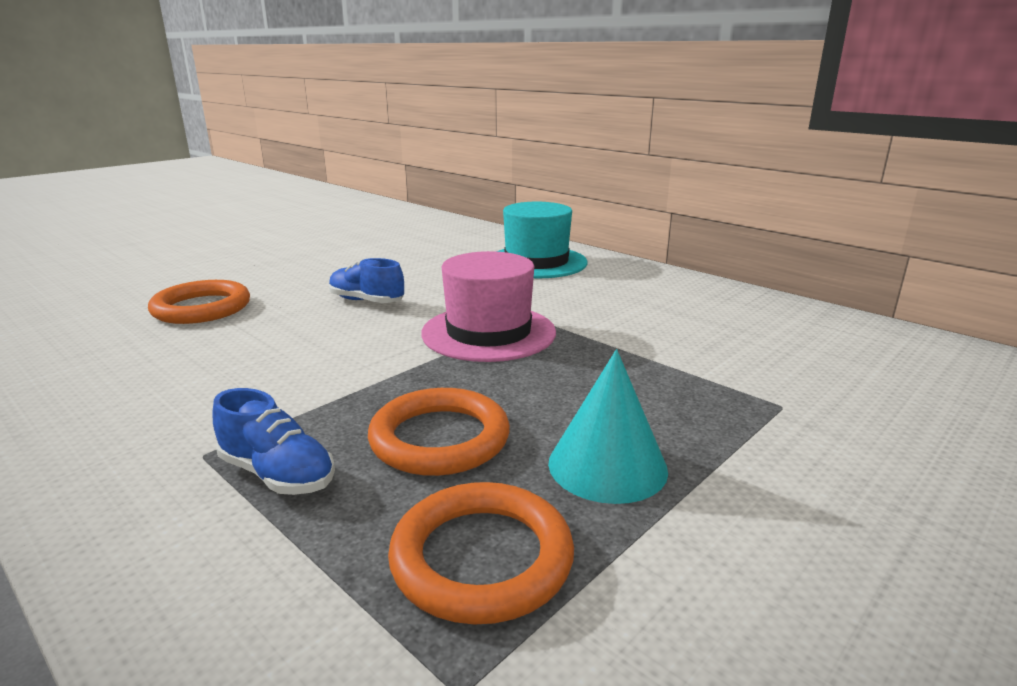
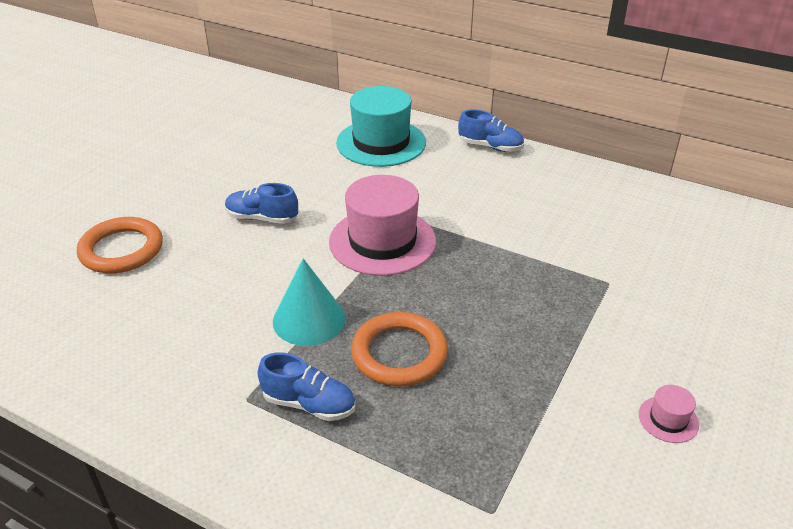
camera: 15 degrees left, 15 degrees up
orange ring [388,482,574,624] -> none
turquoise cone [548,349,668,504] -> turquoise cone moved to [273,259,346,346]
none -> blue shoe [458,109,524,152]
none -> pink hat [639,385,699,443]

